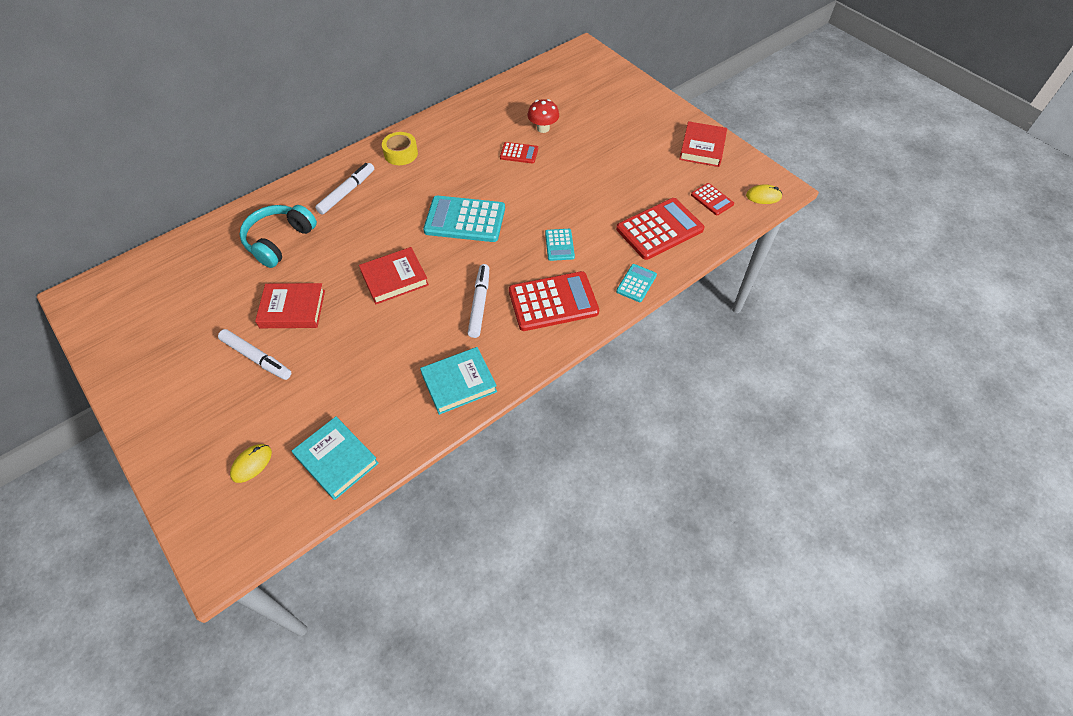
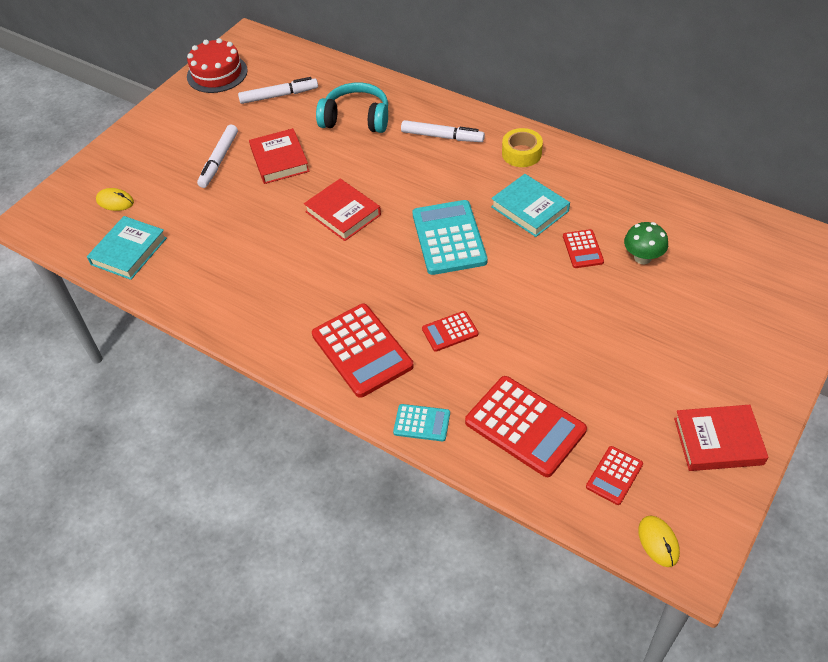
camera: 75 degrees right, 5 degrees down
turquoise book [420,347,497,415] -> turquoise book moved to [491,174,570,237]
white marker [468,264,489,338] -> white marker moved to [238,77,318,104]
red mushroom [528,99,559,133] -> green mushroom [624,222,668,264]
turquoise calculator [545,229,575,261] -> red calculator [422,311,478,352]
none -> red cake [187,38,248,93]

